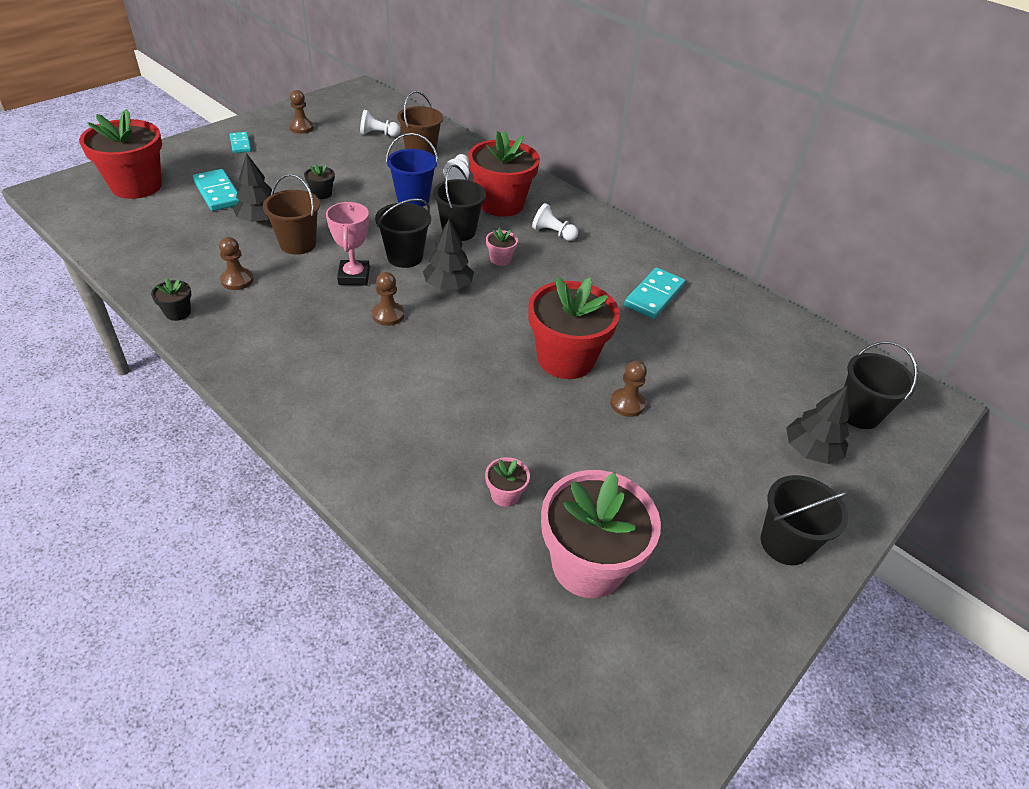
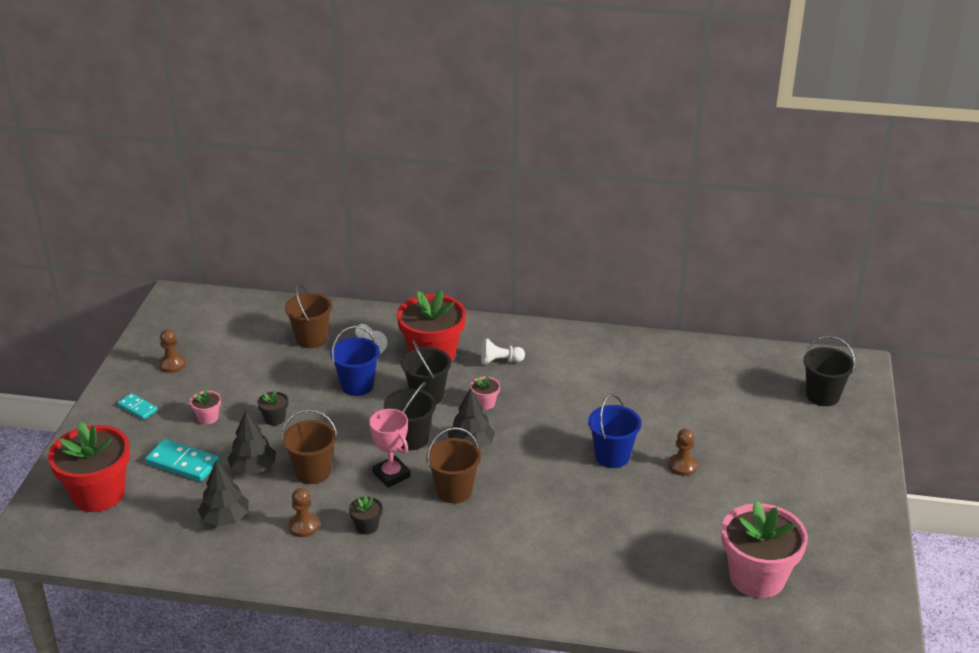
camera: 30 degrees left, 10 degrees down
black flower pot [151,278,192,321] -> black flower pot moved to [349,495,383,535]
white pawn [360,110,400,137] -> none
brown pawn [372,272,404,326] -> brown bucket [426,427,481,503]
pink flower pot [485,457,530,507] -> pink flower pot moved to [190,389,221,424]
red flower pot [528,277,620,379] -> blue bucket [588,394,642,468]
turquoise domino [624,268,685,319] -> none
black bucket [761,475,849,565] -> none
black tree [786,386,850,464] -> black tree moved to [198,460,249,526]

